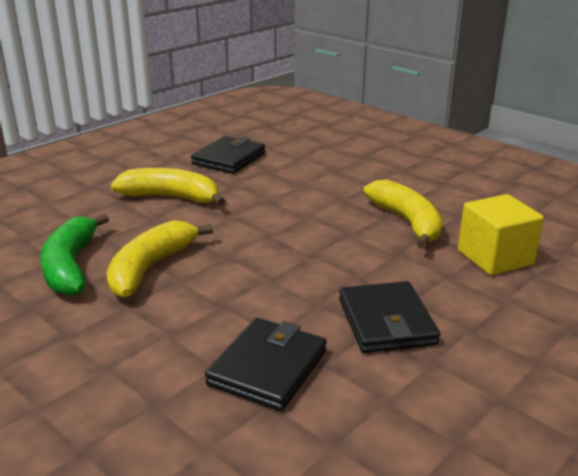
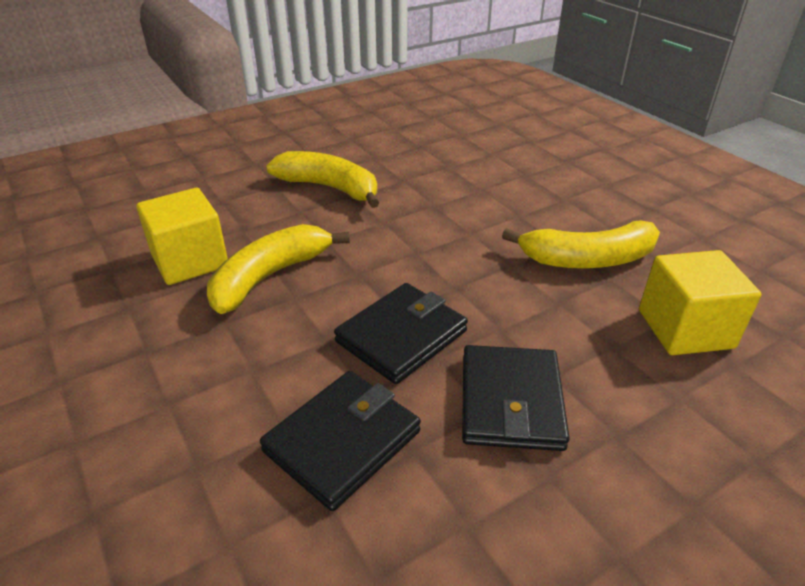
camera: 15 degrees right, 10 degrees up
green banana [40,213,109,296] -> yellow cube [136,188,228,285]
black wallet [191,136,265,174] -> black wallet moved to [334,283,468,384]
yellow banana [363,180,443,249] -> yellow banana turned 90 degrees clockwise [502,220,660,269]

